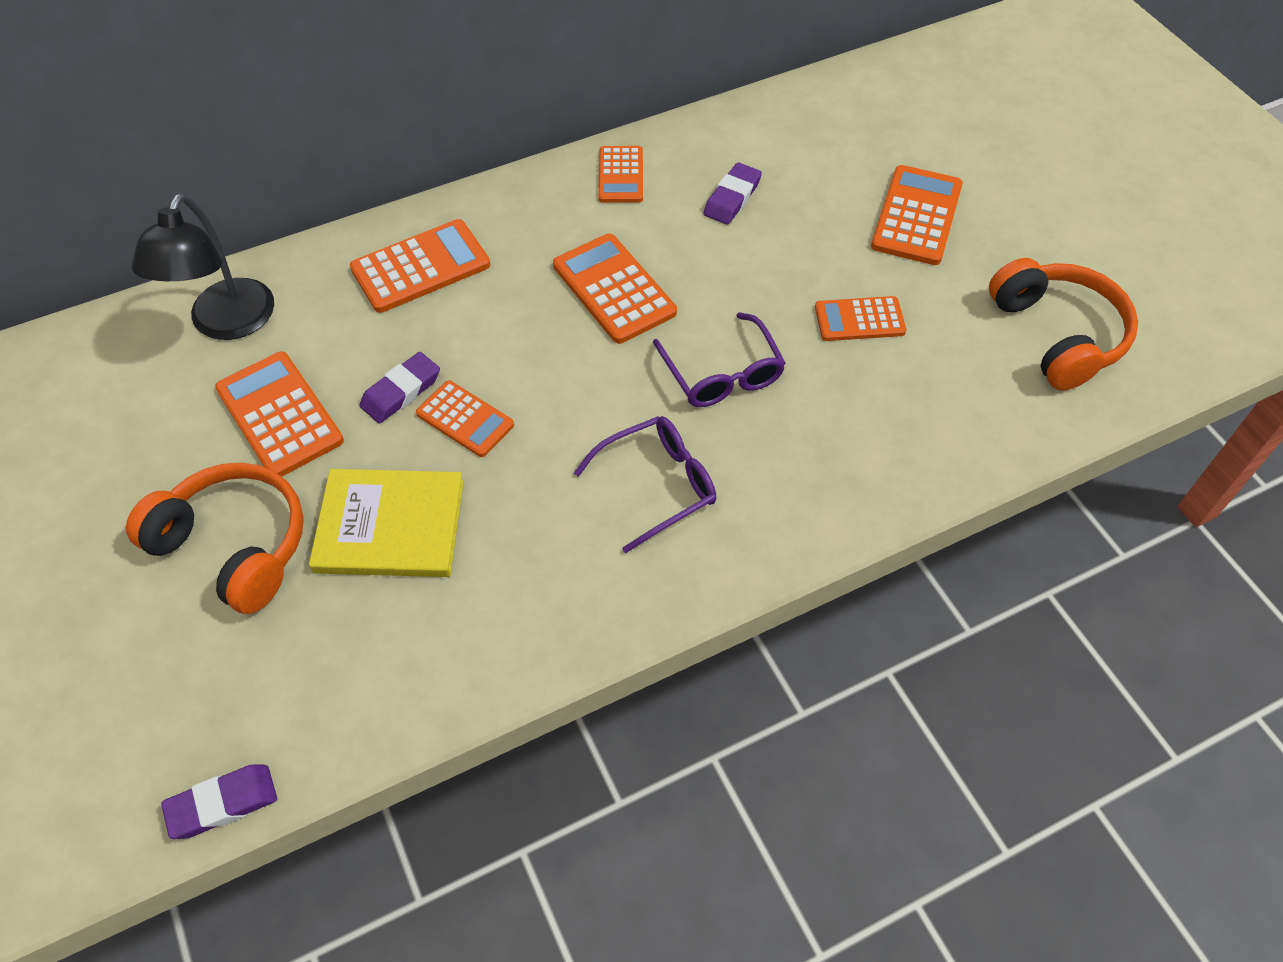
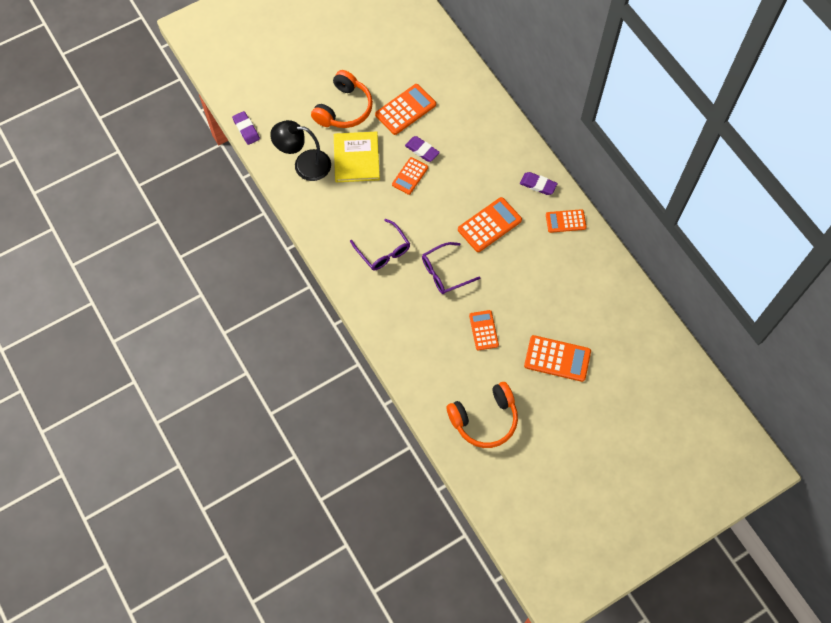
camera: 85 degrees right, 10 degrees up
black lamp [131,193,274,340] -> black lamp moved to [270,120,331,181]
orange calculator [350,219,490,313] -> none
purple eraser [703,162,762,225] -> purple eraser moved to [520,172,557,195]

